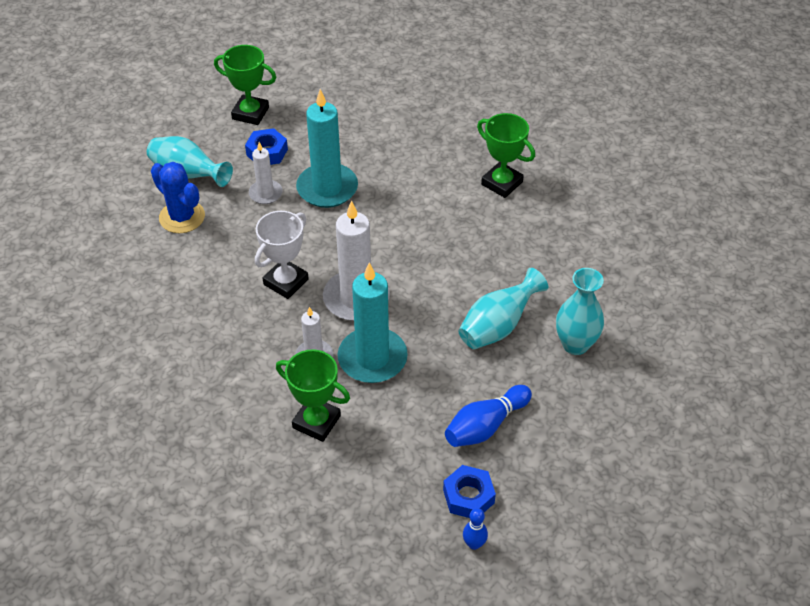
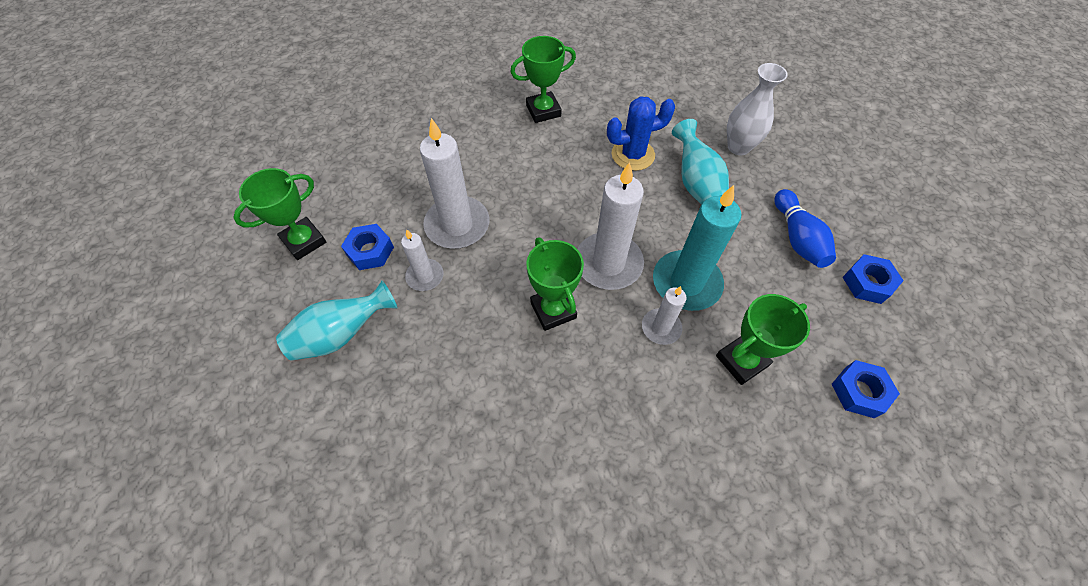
camera: 60 degrees left, 10 degrees up
blue cactus [151,162,205,233] -> blue cactus moved to [607,96,675,171]
white trophy [255,211,309,299] -> green trophy [526,238,584,331]
turquoise candle [296,89,358,208] -> white candle [420,118,489,249]
blue bowling pin [463,508,488,550] -> none
turquoise vase [556,268,604,355] -> white vase [727,63,788,155]
none -> blue nut [832,360,900,418]

